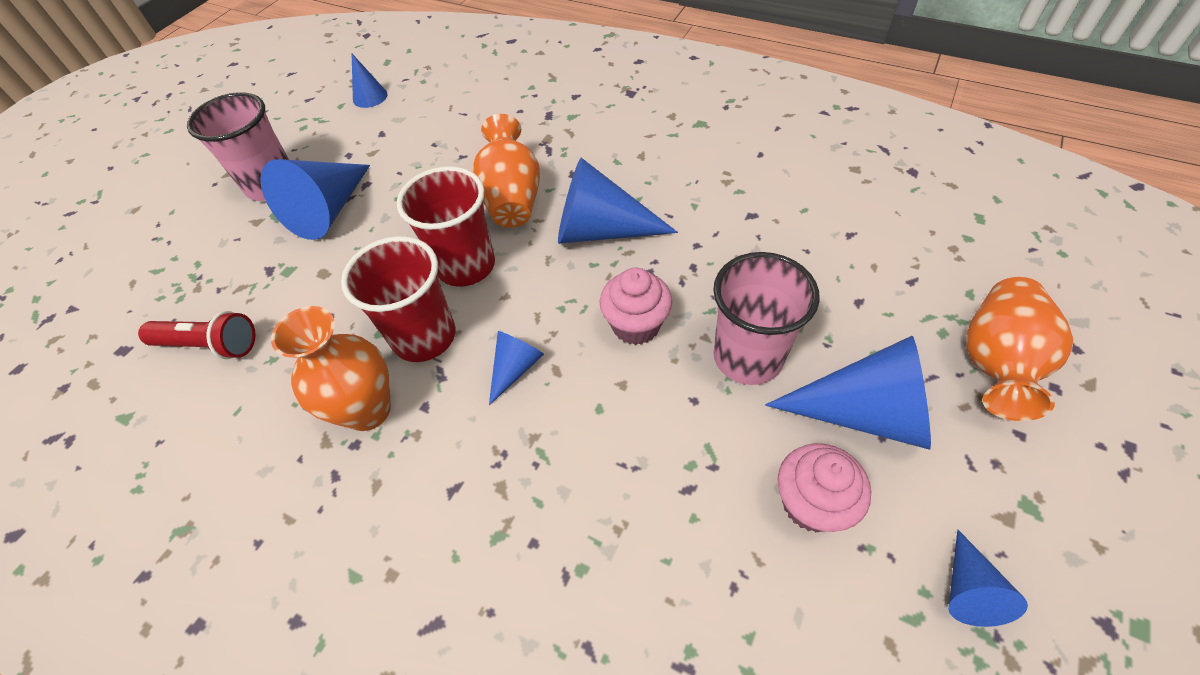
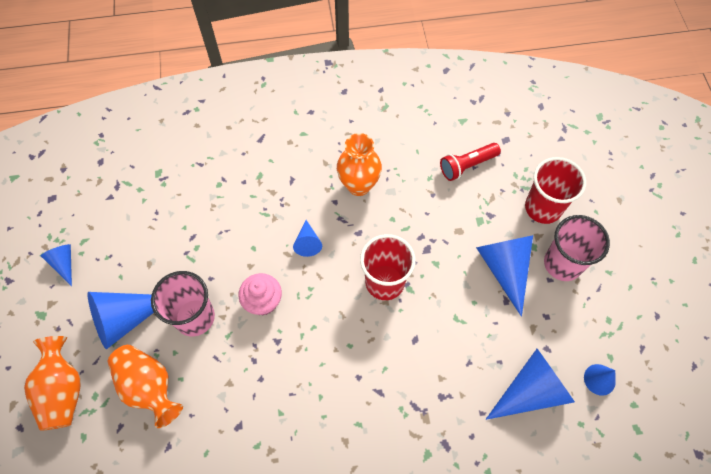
camera: 140 degrees right, 10 degrees up
red cup [341,236,456,362] -> red cup moved to [525,157,586,224]
orange vase [472,114,540,228] -> orange vase moved to [108,345,183,428]
blue cone [558,158,678,244] -> blue cone moved to [486,349,575,420]
pink cupcake [777,443,871,532] -> none

